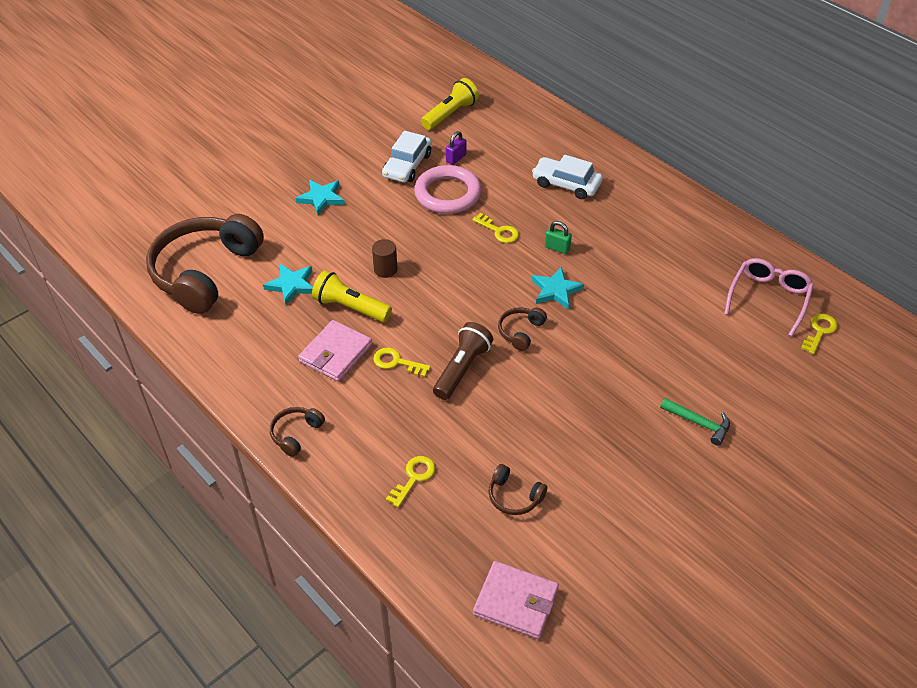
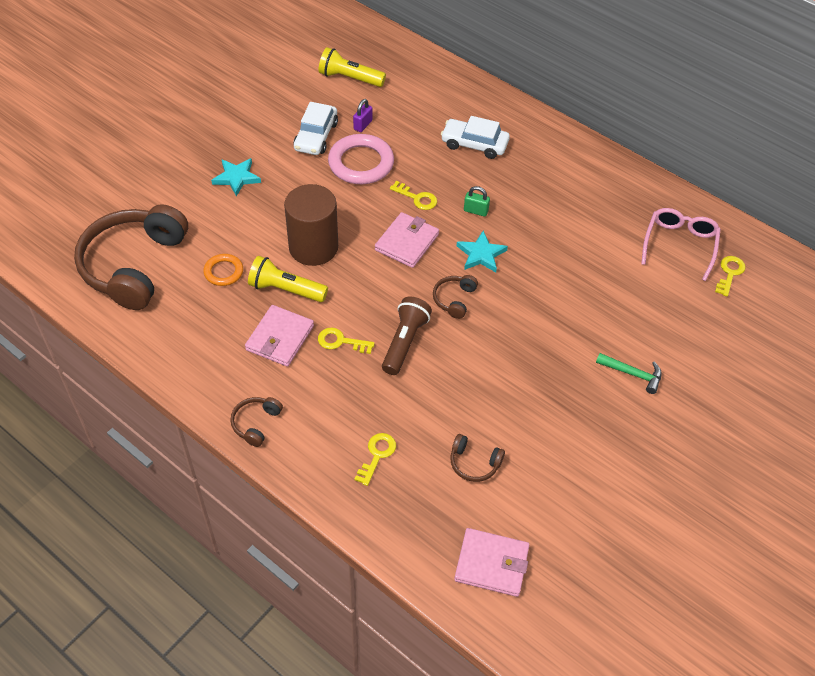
camera: 10 degrees left, 5 degrees up
turquoise star [263,264,313,305] -> orange ring [203,254,243,286]
brown cylinder [372,239,397,278] -> brown cylinder [284,184,338,266], size x2.14
yellow flashlight [421,78,479,130] -> yellow flashlight turned 105 degrees counterclockwise [319,47,386,87]
none -> pink wallet [375,212,439,268]

